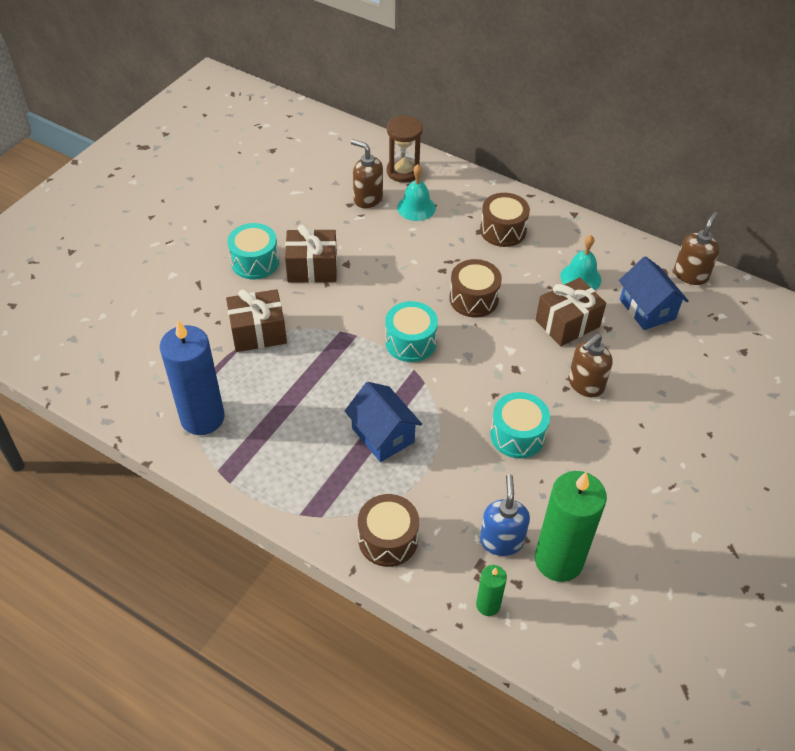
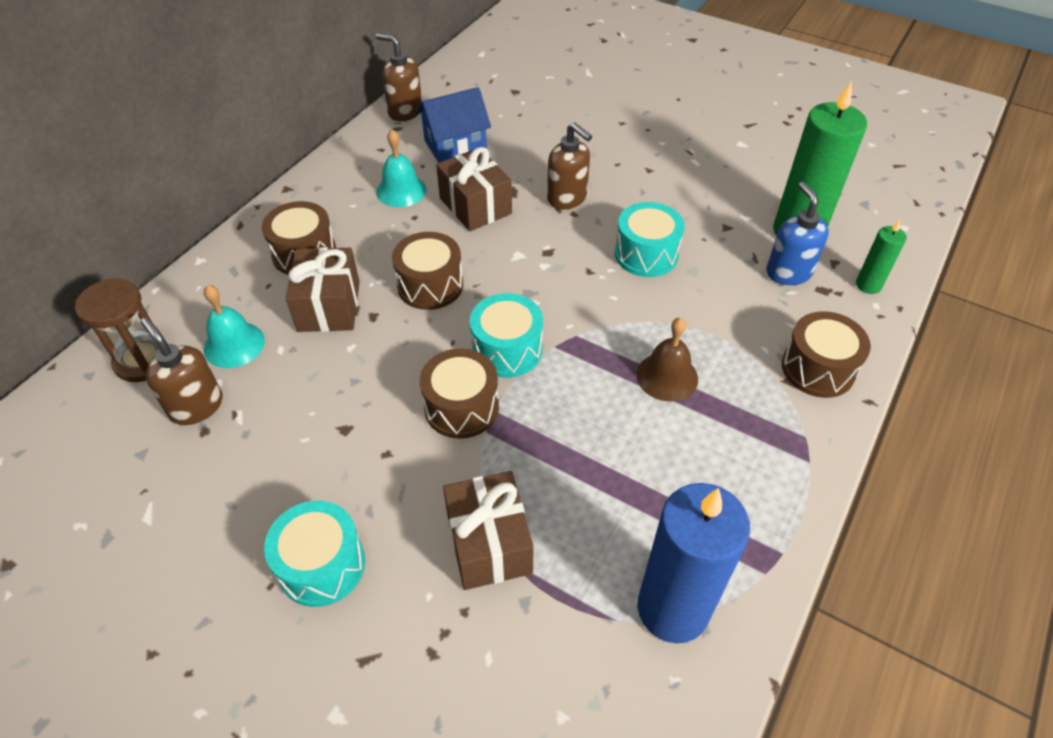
camera: 90 degrees left, 0 degrees up
brown gift [285,225,337,283] -> brown gift moved to [286,247,360,332]
blue house [345,382,422,462] -> brown bell [636,318,698,402]
brown soap dispenser [351,139,383,208] -> brown soap dispenser turned 105 degrees clockwise [140,317,223,425]
blue soap dispenser [480,474,530,556] -> blue soap dispenser turned 75 degrees clockwise [766,182,829,285]
none -> brown drum [420,348,499,439]

